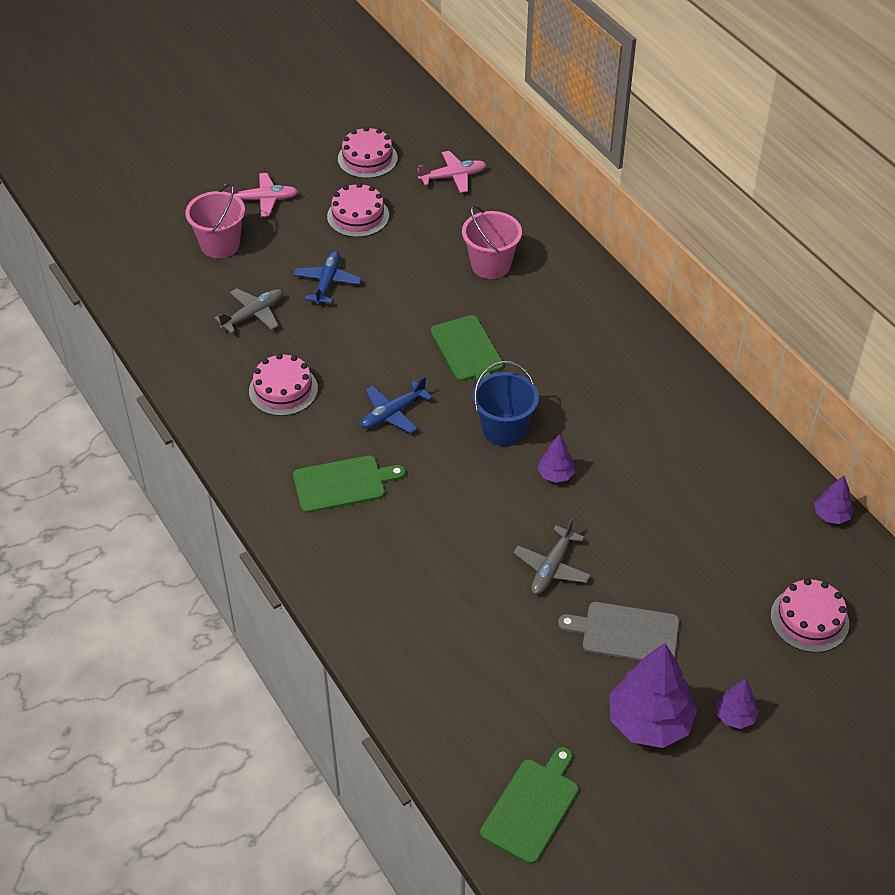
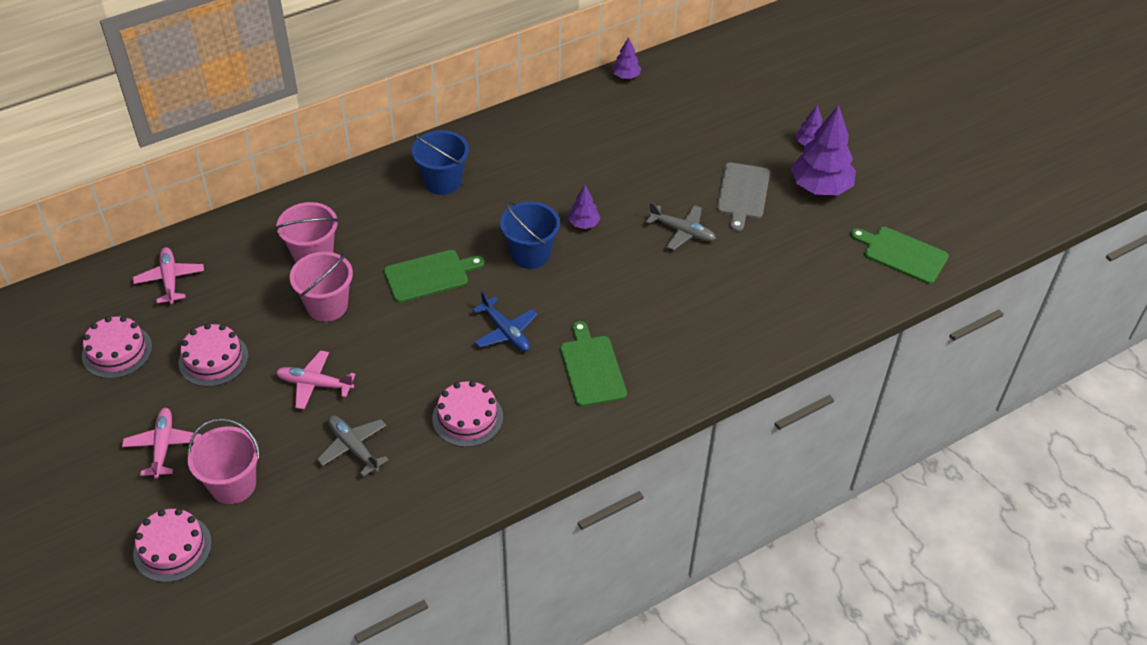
camera: 90 degrees left, 0 degrees up
blue plane [293,251,362,305] -> pink plane [276,350,356,409]
pink cake [771,578,849,653] -> pink cake moved to [133,508,212,582]
none -> pink bucket [290,252,353,322]
none -> blue bucket [412,130,469,195]

